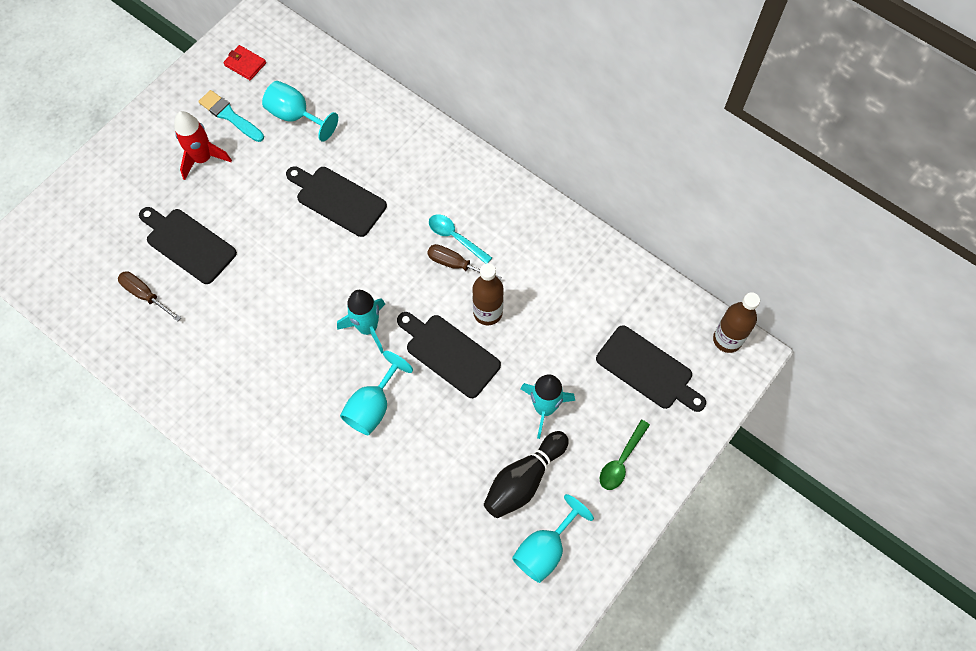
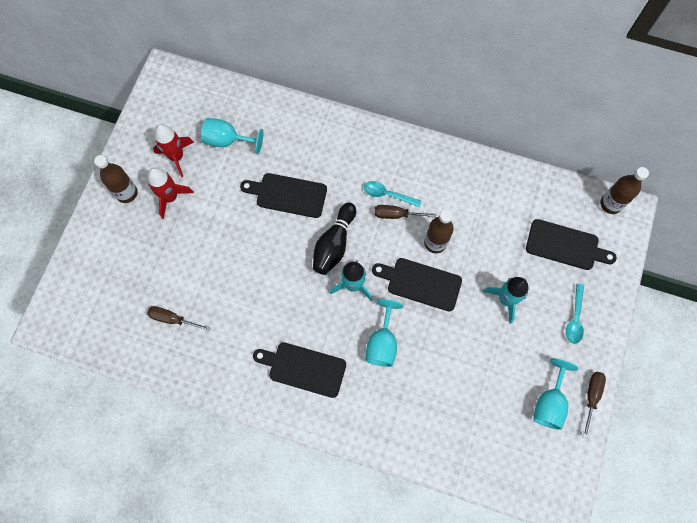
camera: 20 degrees left, 5 degrees up
black cutting board [139,207,237,284] -> black cutting board moved to [253,342,346,398]
turquoise brush [198,90,264,142] -> red rocket [153,124,194,177]
red wallet [223,45,266,81] -> none
black bowling pin [484,431,569,518] -> black bowling pin moved to [313,203,356,275]
green spoon [600,420,650,490] -> turquoise spoon [566,284,584,344]
none -> brown bottle [94,155,138,203]
none -> brown screwdriver [583,372,606,438]

